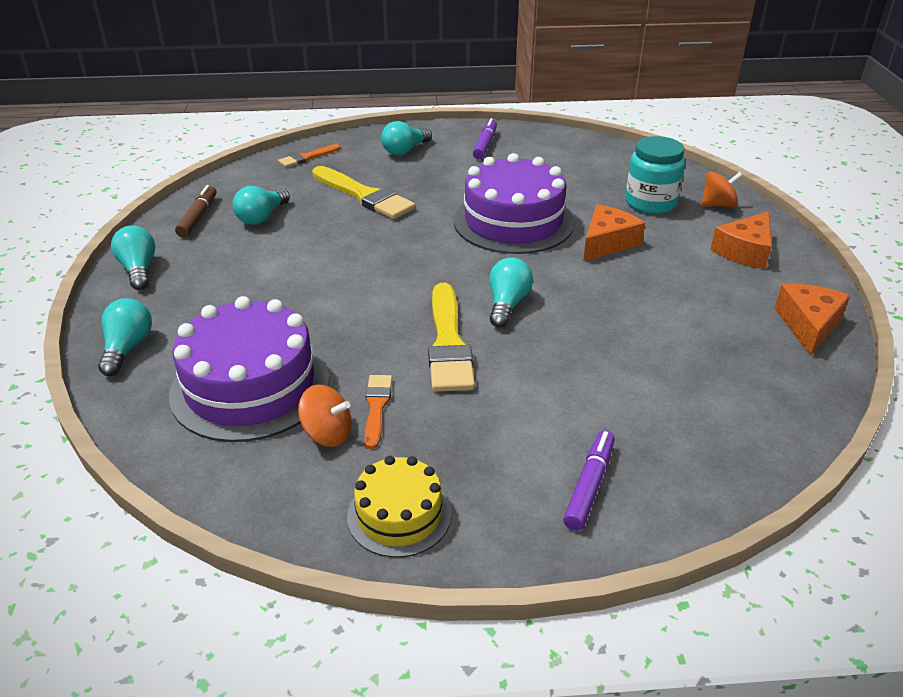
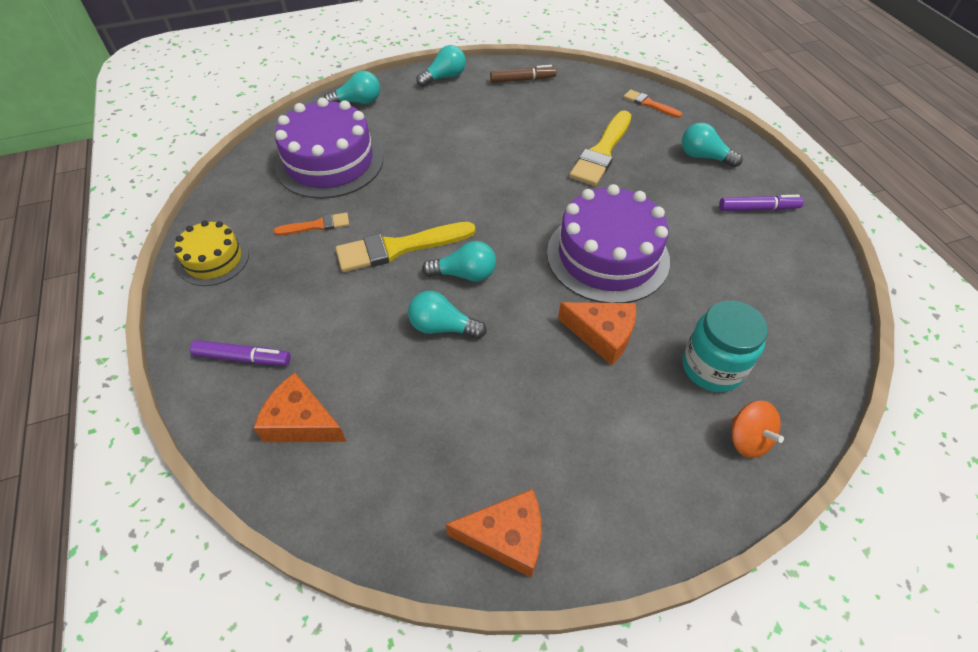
camera: 75 degrees right, 15 degrees up
turquoise light bulb [232,186,290,225] -> turquoise light bulb moved to [408,291,487,339]
orange spinning top [298,385,351,447] -> none
orange cheese [710,211,772,269] -> orange cheese moved to [254,373,347,442]

